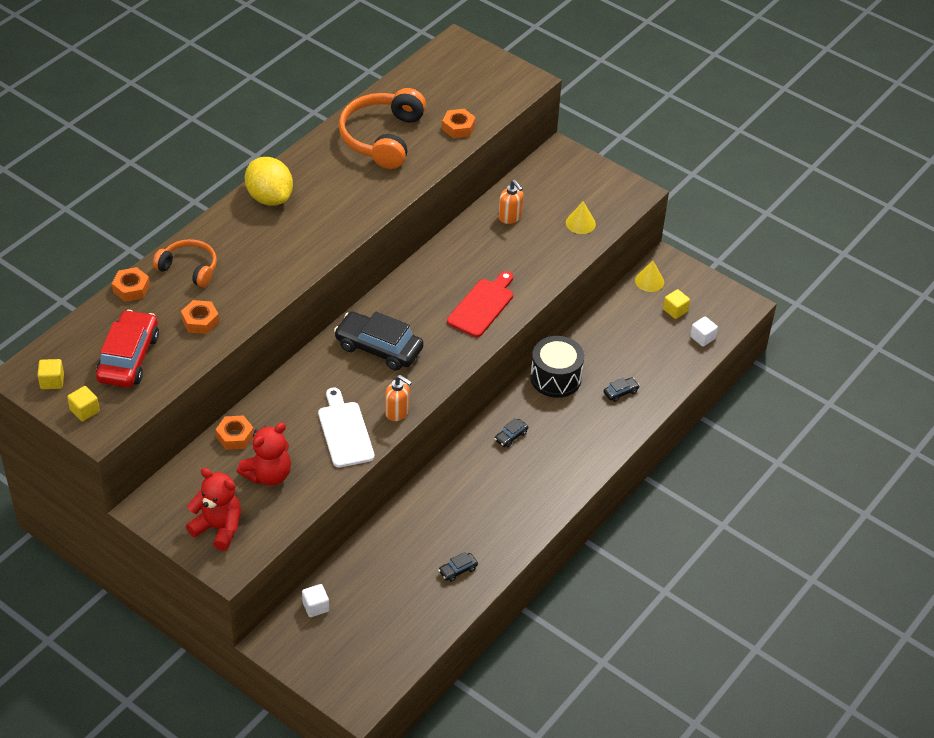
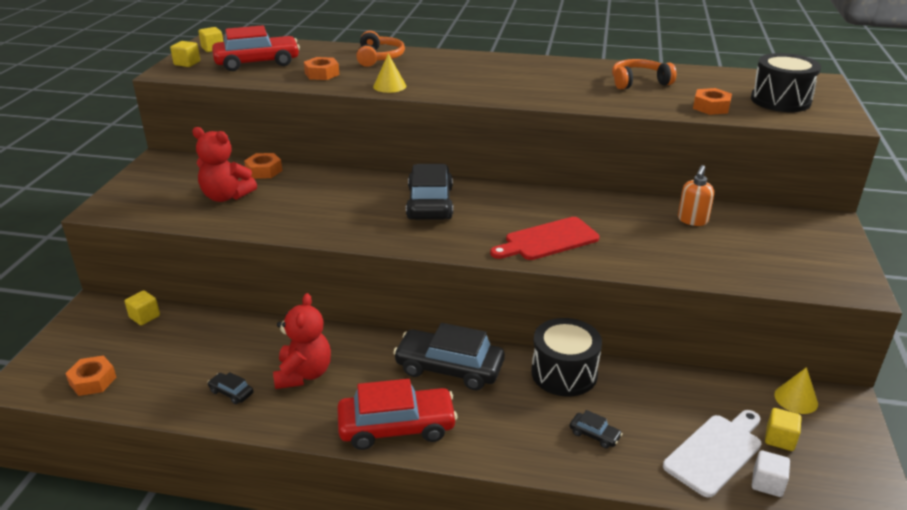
camera: 65 degrees right, 15 degrees down
orange nut [112,267,150,302] -> orange nut moved to [65,355,117,396]
red teddy bear [186,468,241,551] -> red teddy bear moved to [273,293,331,389]
yellow lemon [245,157,293,206] -> none
white cube [302,584,329,617] -> yellow cube [124,290,160,325]
white cutting board [318,388,375,468] -> white cutting board moved to [663,410,761,498]
orange headphones [339,88,426,169] -> orange headphones [612,59,676,89], size x0.60
orange soap dispenser [385,375,412,421] -> none
red cutting board [447,271,513,337] -> red cutting board turned 150 degrees clockwise [490,217,600,260]
black car [494,418,528,447] -> black car [393,323,505,390], size x2.33
yellow cone [566,201,596,234] -> yellow cone moved to [373,53,406,93]
none -> red car [337,379,457,450]
none -> black drum [751,53,821,112]

